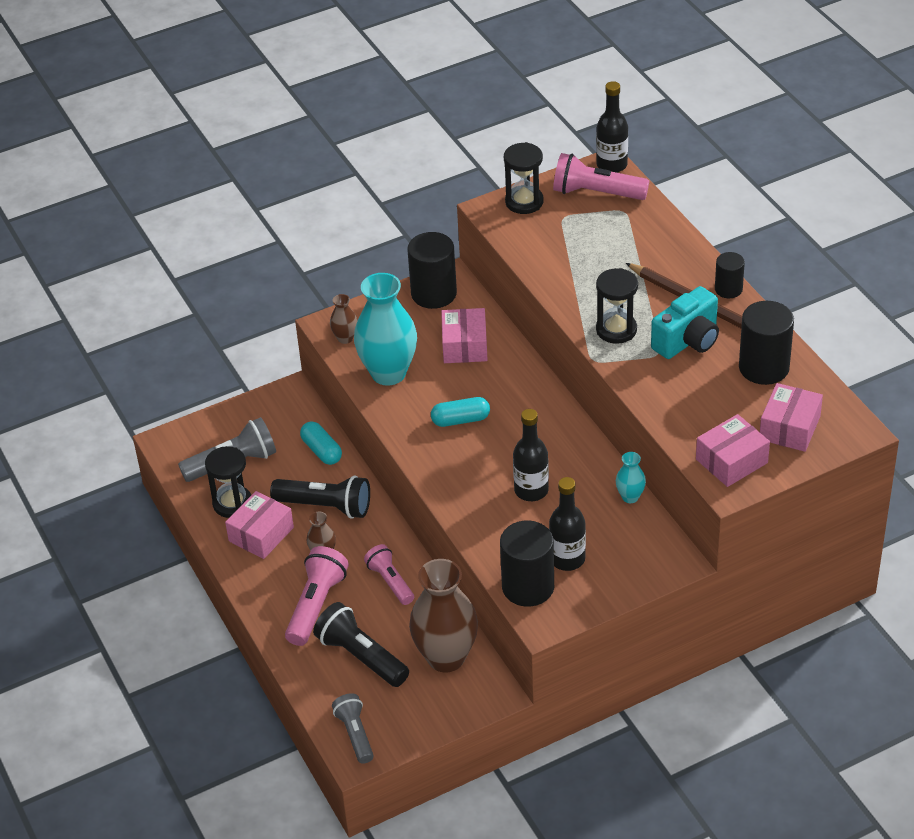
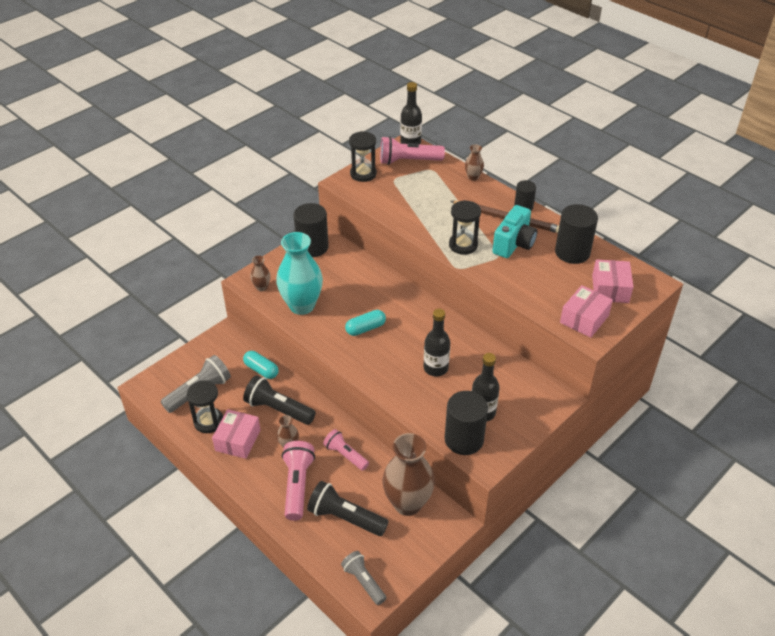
camera: 20 degrees left, 0 degrees up
black flashlight [270,475,370,519] -> black flashlight turned 150 degrees counterclockwise [243,375,316,425]
pink box [441,308,488,363] -> none
turquoise vase [616,452,646,503] -> none
none -> brown vase [465,144,484,181]

